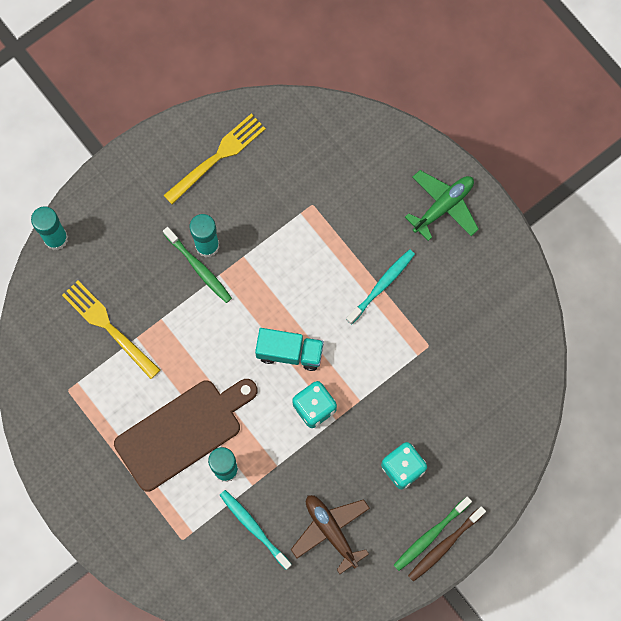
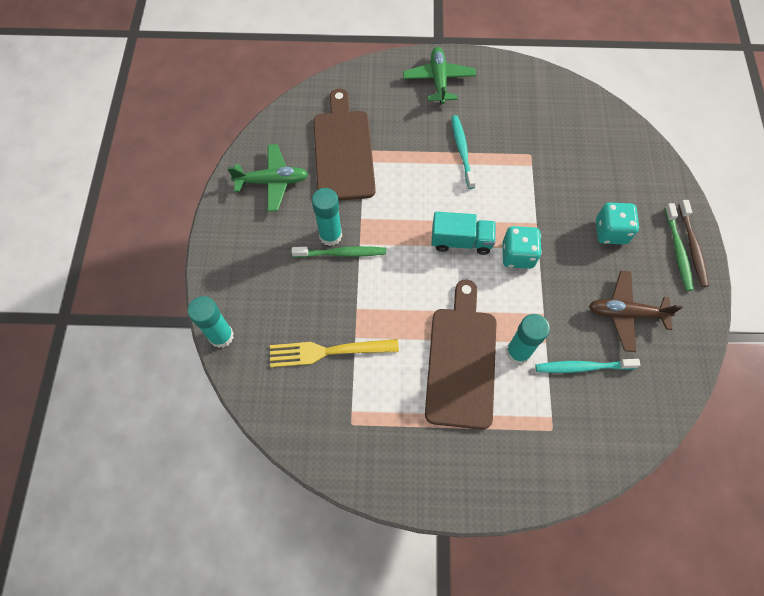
camera: 50 degrees left, 10 degrees down
yellow fork [163,114,266,204] -> green plane [227,144,308,212]
turquoise truck [255,328,324,371] -> turquoise truck turned 45 degrees clockwise [431,212,496,255]
none -> brown cutting board [313,89,376,201]

